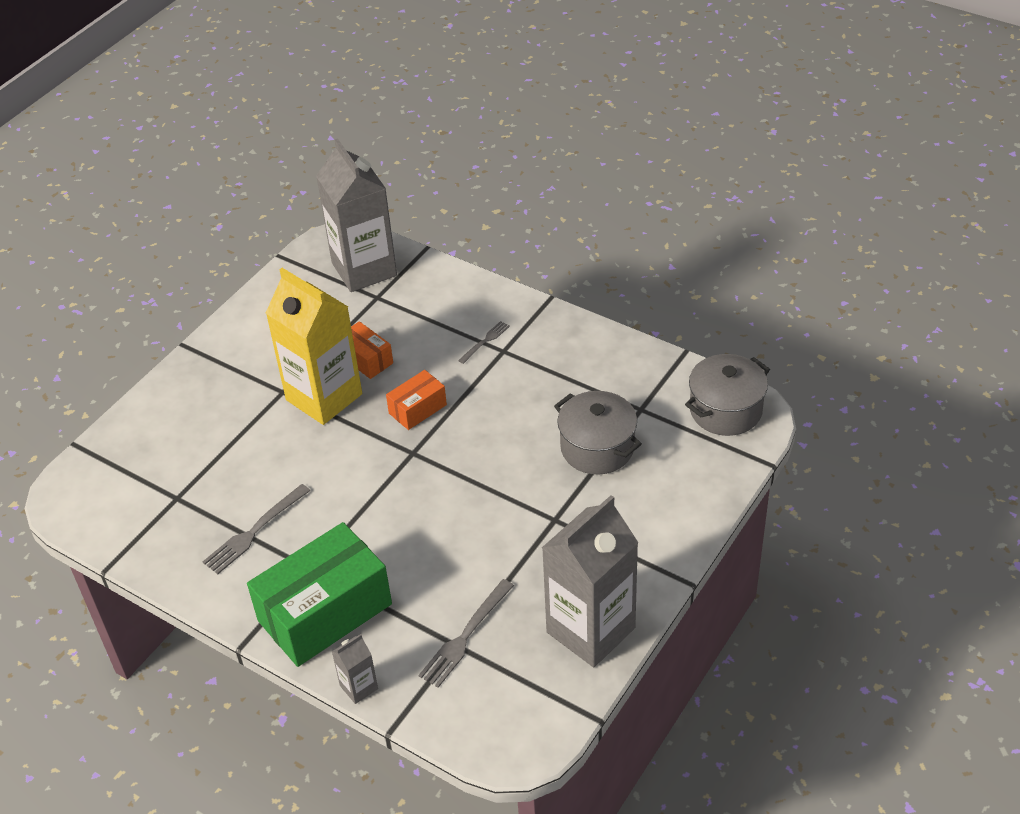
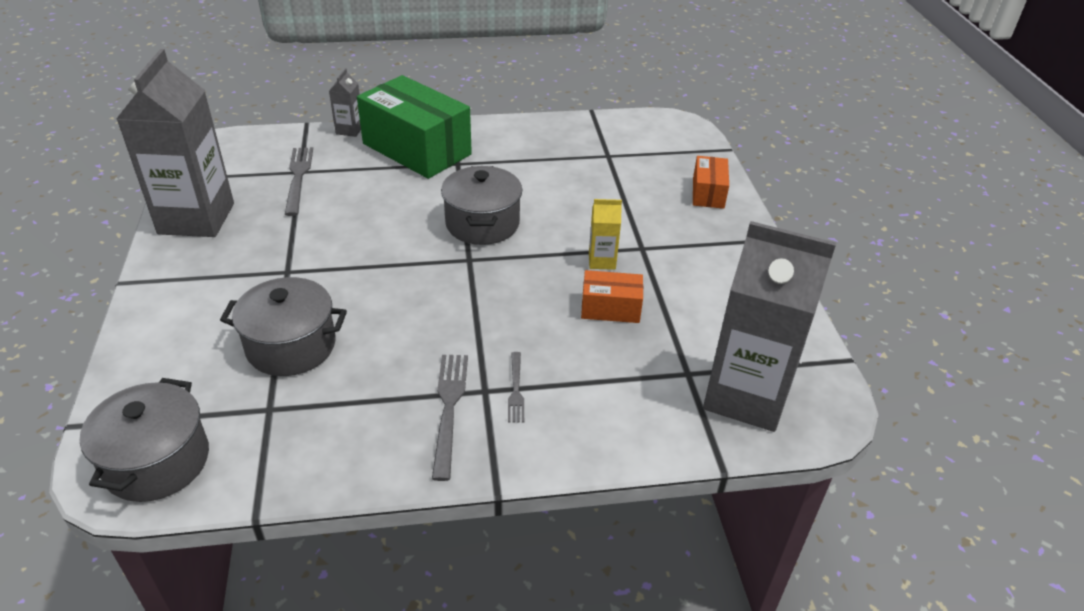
camera: 135 degrees right, 5 degrees down
grey fork [203,484,310,574] -> grey fork moved to [432,355,468,481]
green box [247,522,392,667] -> green box turned 60 degrees counterclockwise [357,75,472,179]
yellow carton [266,268,362,425] -> yellow carton [589,199,622,270], size x0.43
orange box [386,370,447,430] -> orange box moved to [693,156,729,209]
none -> grey pot [441,166,522,245]

